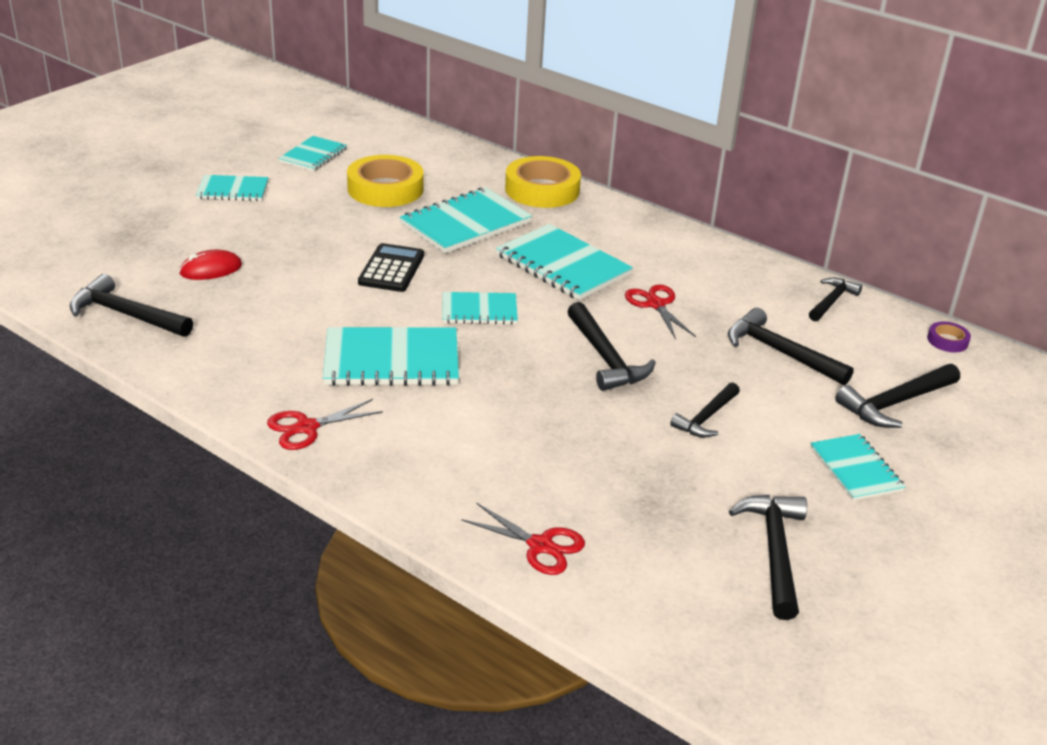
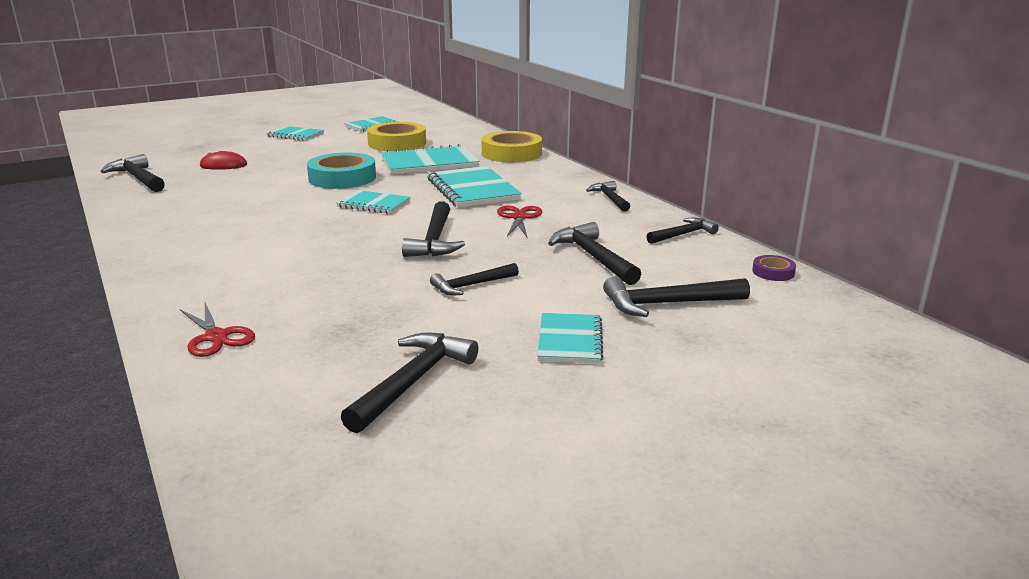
camera: 25 degrees right, 10 degrees down
red scissors [267,399,383,450] -> none
turquoise notebook [323,327,459,386] -> none
black calculator [358,243,424,292] -> turquoise tape [307,152,376,189]
none -> black hammer [586,181,630,212]

